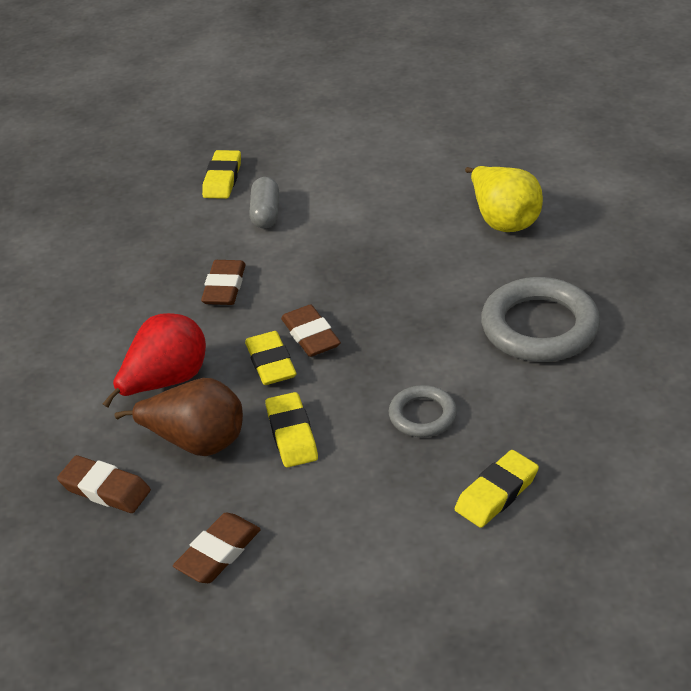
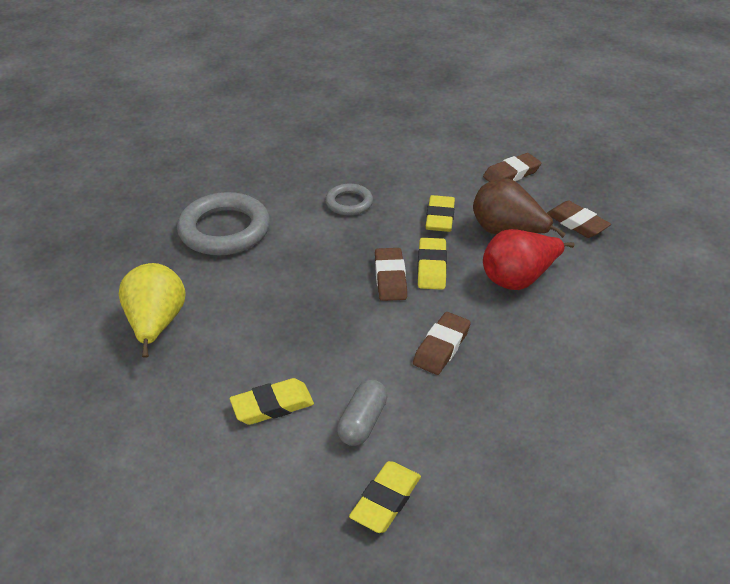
camera: 160 degrees left, 0 degrees up
yellow eraser [455,450,539,528] -> yellow eraser moved to [230,378,314,425]

